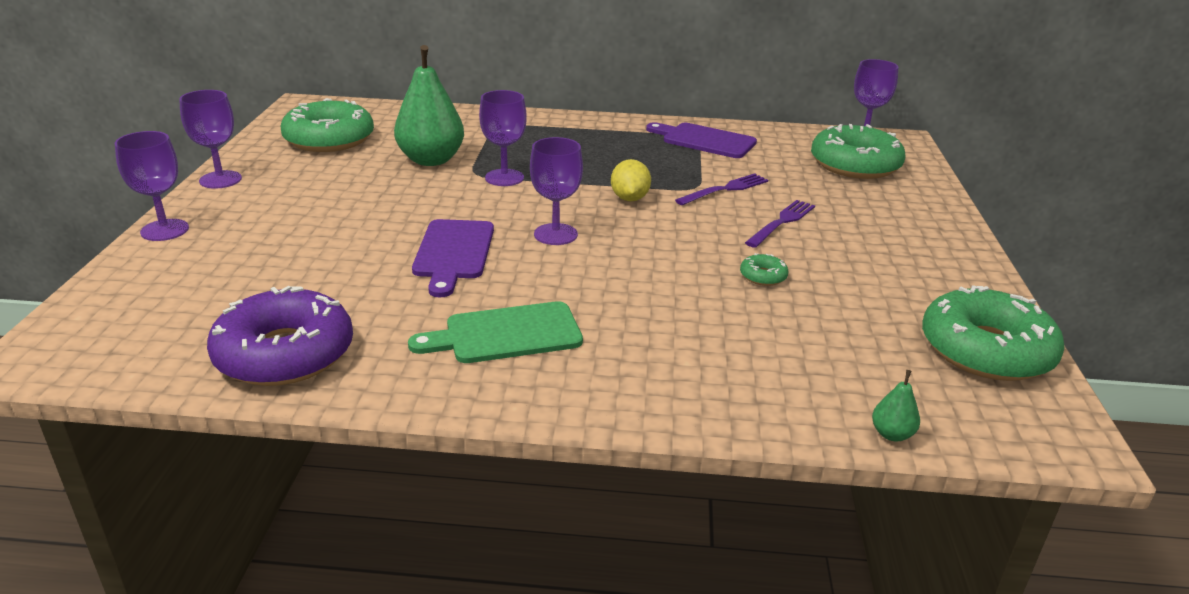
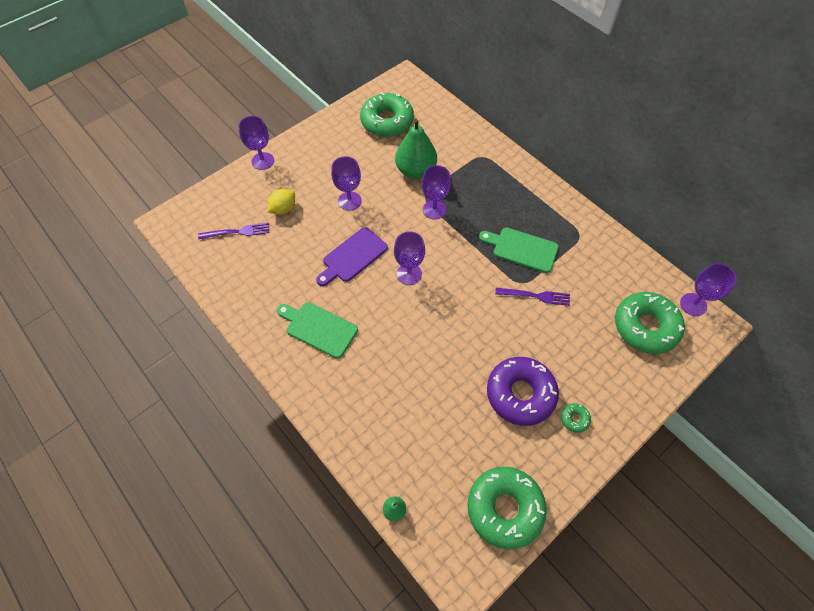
camera: 45 degrees right, 30 degrees up
purple goblet [179,90,242,189] -> purple goblet moved to [331,156,362,211]
purple donut [207,286,353,386] -> purple donut moved to [487,357,559,426]
yellow lemon [611,159,651,201] -> yellow lemon moved to [268,189,295,215]
purple cutting board [646,123,757,158] -> none
green donut [740,253,788,286] -> green donut moved to [561,403,591,433]
purple fork [745,200,815,248] -> purple fork moved to [198,223,270,239]
none -> green cutting board [479,228,559,273]

